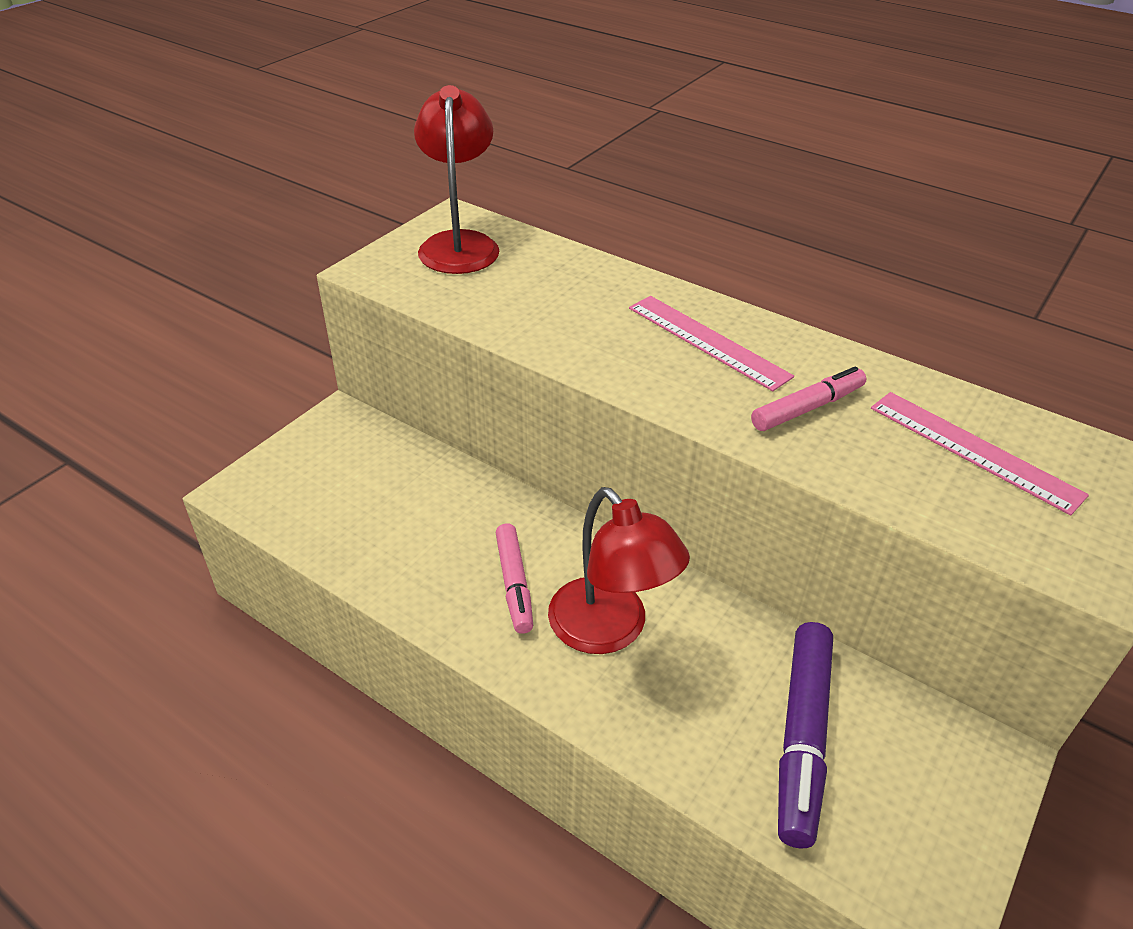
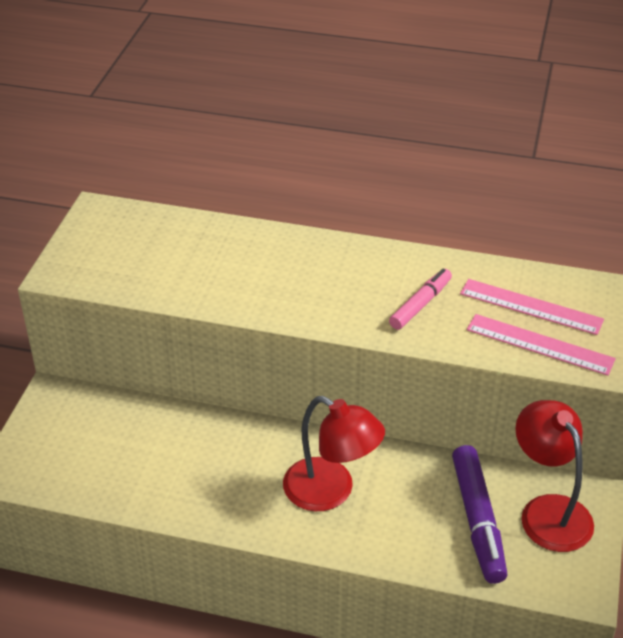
camera: 20 degrees left, 0 degrees up
red lamp [414,85,499,274] -> red lamp moved to [515,400,594,552]
pink marker [496,524,533,634] -> none
pink ruler [629,296,794,391] -> pink ruler moved to [467,314,616,376]

